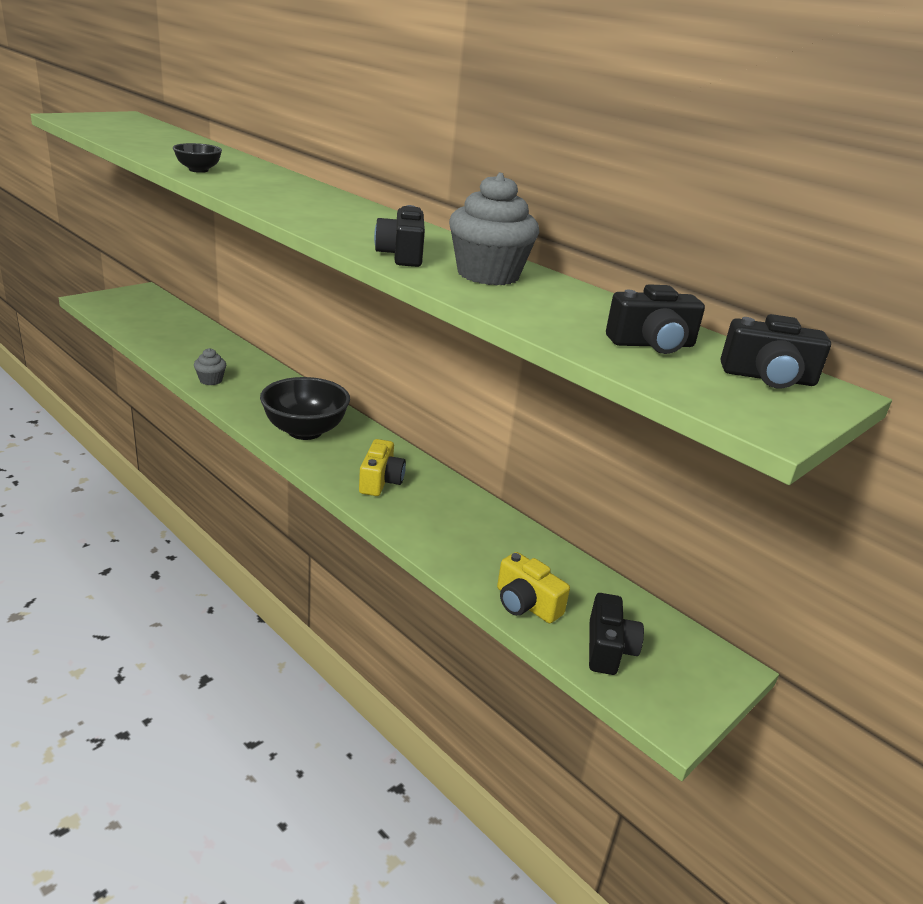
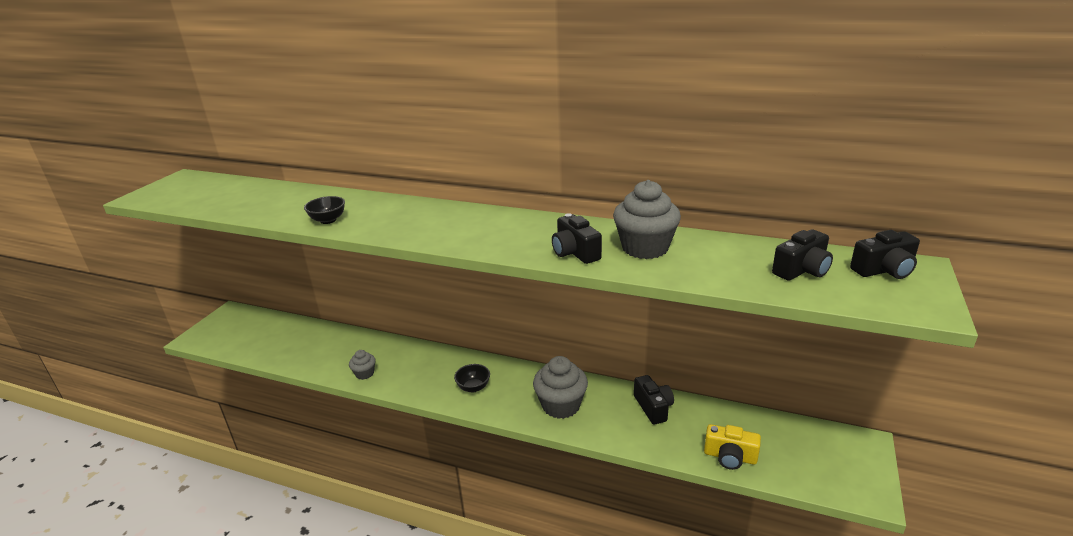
camera: 20 degrees left, 0 degrees up
black bowl [260,377,350,440] -> black bowl [454,364,490,392], size x0.52
yellow camera [359,439,406,496] -> grey cupcake [533,356,588,419]
black camera [589,593,644,675] -> black camera moved to [634,375,674,425]

